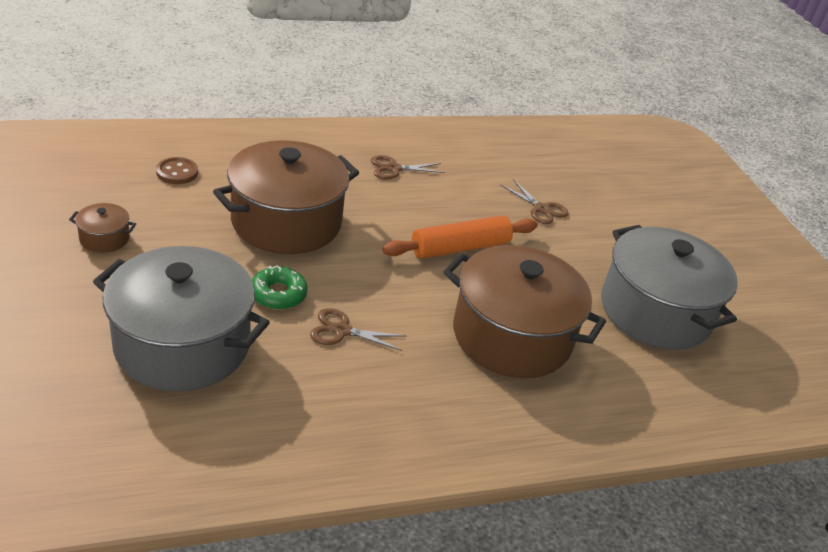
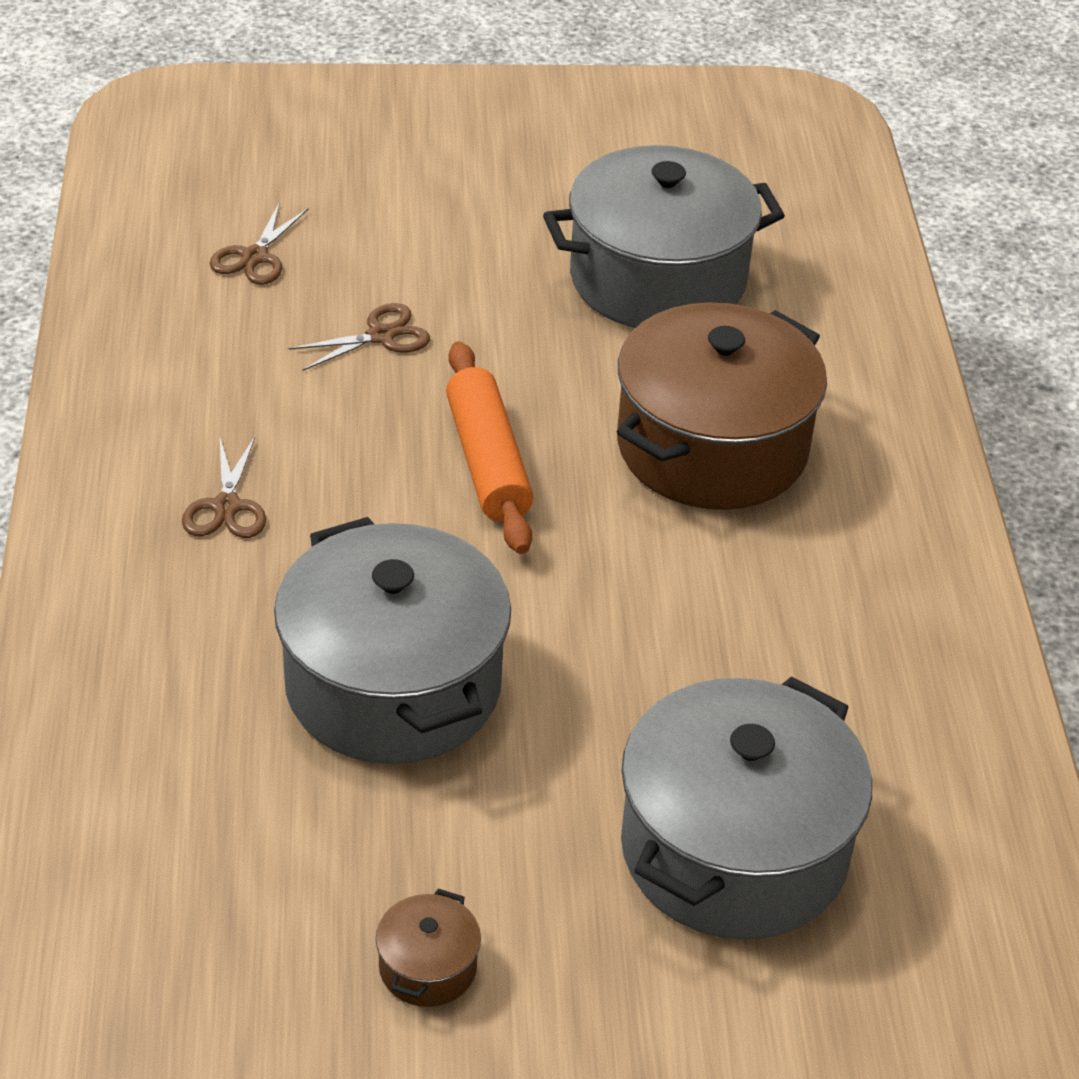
camera: 75 degrees left, 5 degrees up
brown button [156,157,198,184] -> none
brown pot [213,140,359,254] -> grey pot [274,517,511,764]
green donut [252,266,308,310] -> none
brown scissors [310,308,406,351] -> brown scissors moved to [209,202,308,285]

